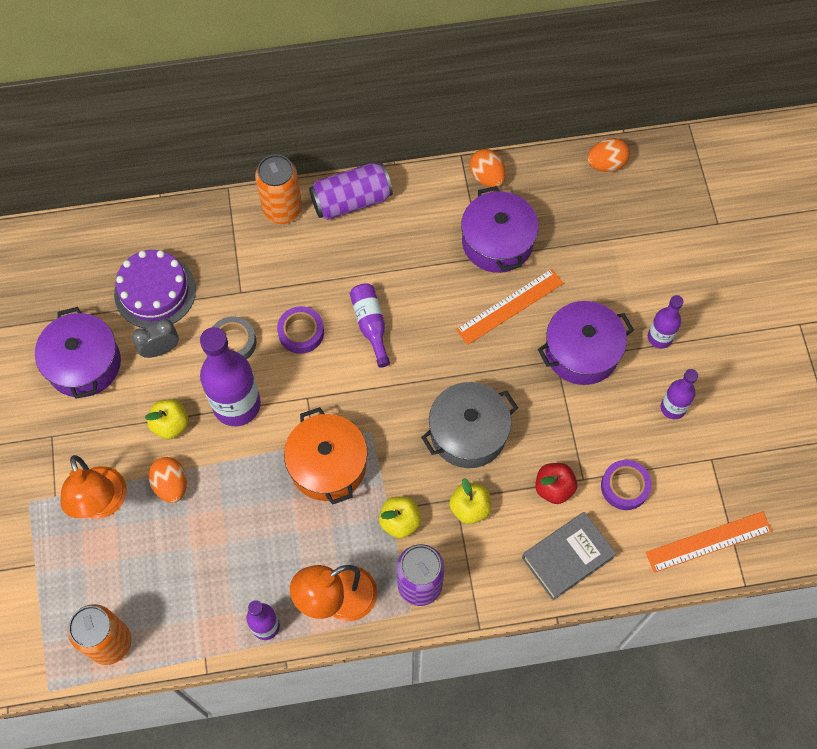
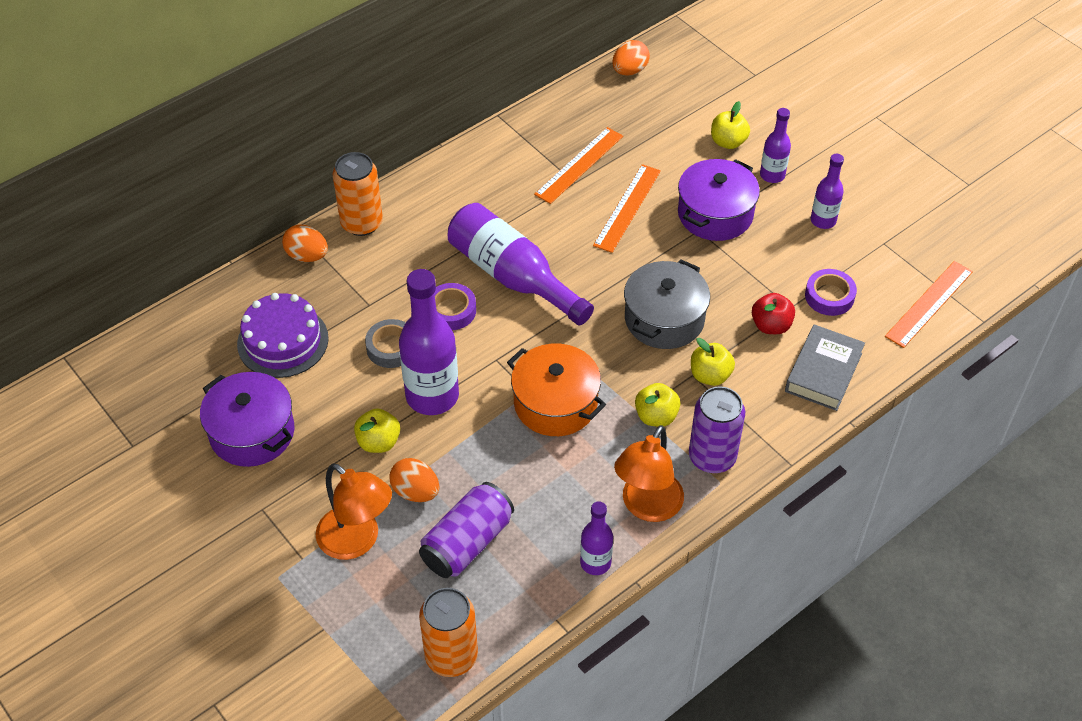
camera: 30 degrees left, 15 degrees down
grey clock [132,319,179,358] -> none
purple can [309,163,393,220] -> purple can moved to [419,482,514,578]
purple bottle [350,284,390,368] -> purple bottle [448,203,594,325], size x1.87
purple pot [461,186,539,273] -> orange ruler [534,127,623,204]
orange egg [469,149,506,187] -> orange egg moved to [282,225,328,262]
none -> yellow apple [711,101,750,149]

